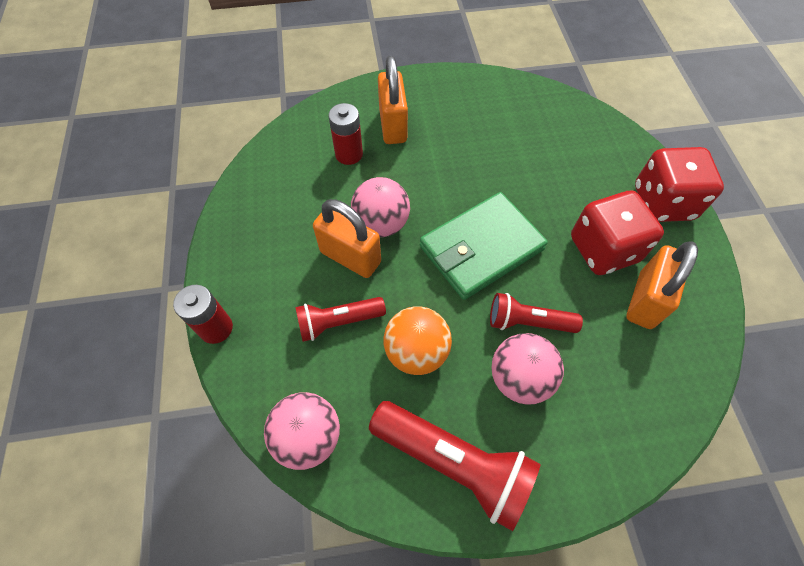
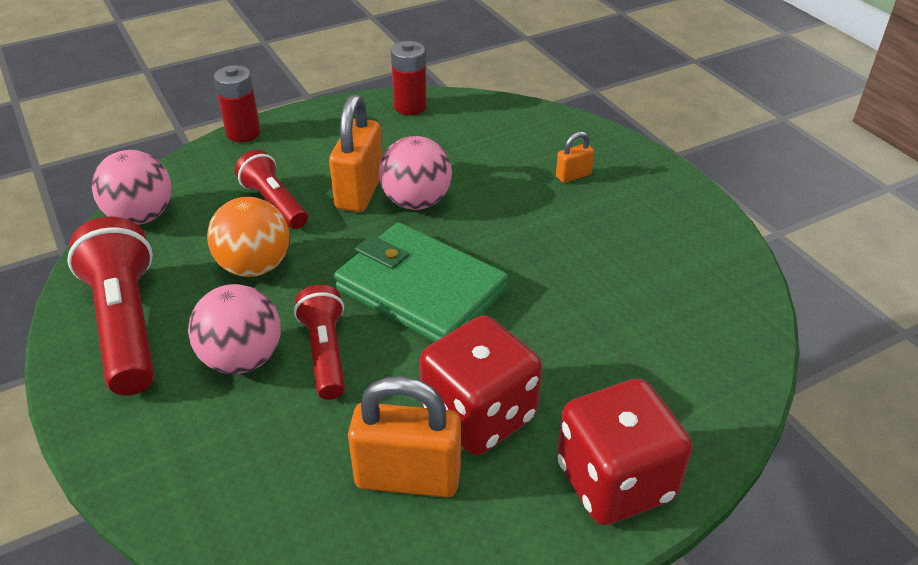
camera: 70 degrees right, 20 degrees down
red battery [328,103,363,165] -> red battery moved to [391,41,427,115]
red flashlight [369,401,540,531] -> red flashlight turned 150 degrees clockwise [67,217,155,396]
orange padlock [378,56,408,144] -> orange padlock [556,131,594,183], size x0.49

